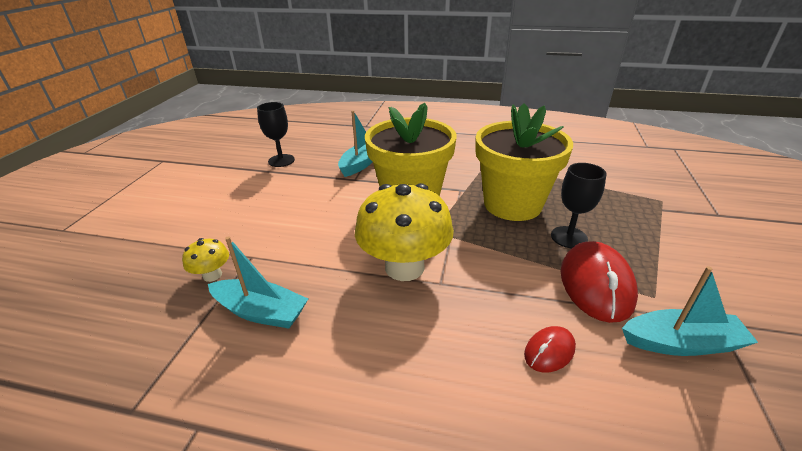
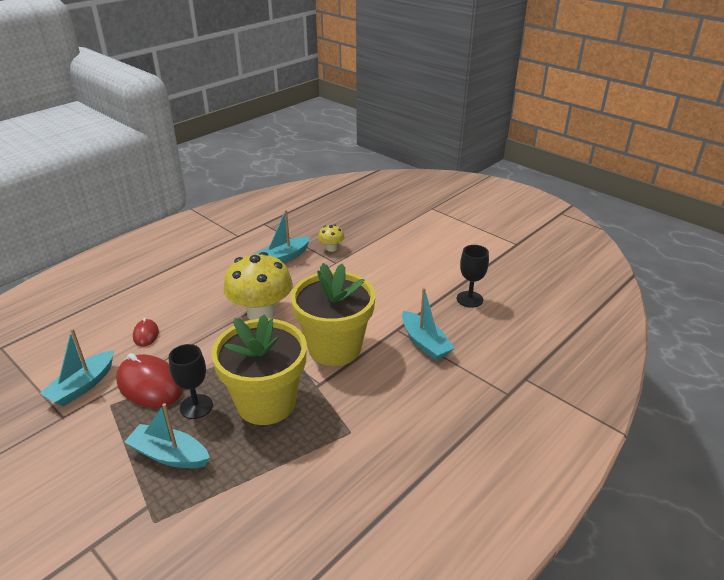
camera: 120 degrees right, 0 degrees up
none -> turquoise boat [125,403,210,468]

